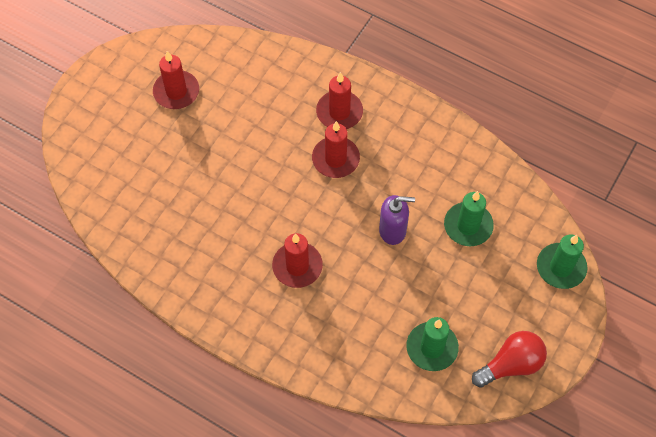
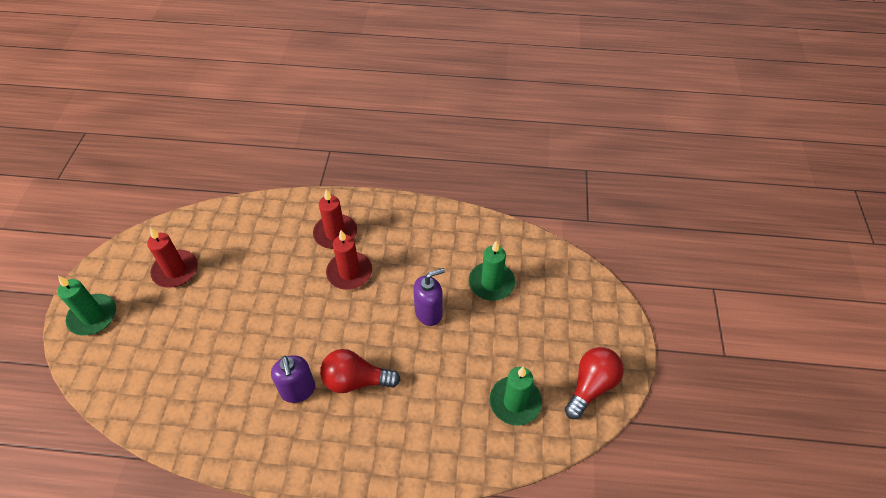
camera: 25 degrees left, 10 degrees down
red candle [272,233,323,288] -> red light bulb [320,349,400,393]
green candle [537,234,587,289] -> green candle moved to [57,276,116,335]
none -> purple soap dispenser [271,355,315,403]

